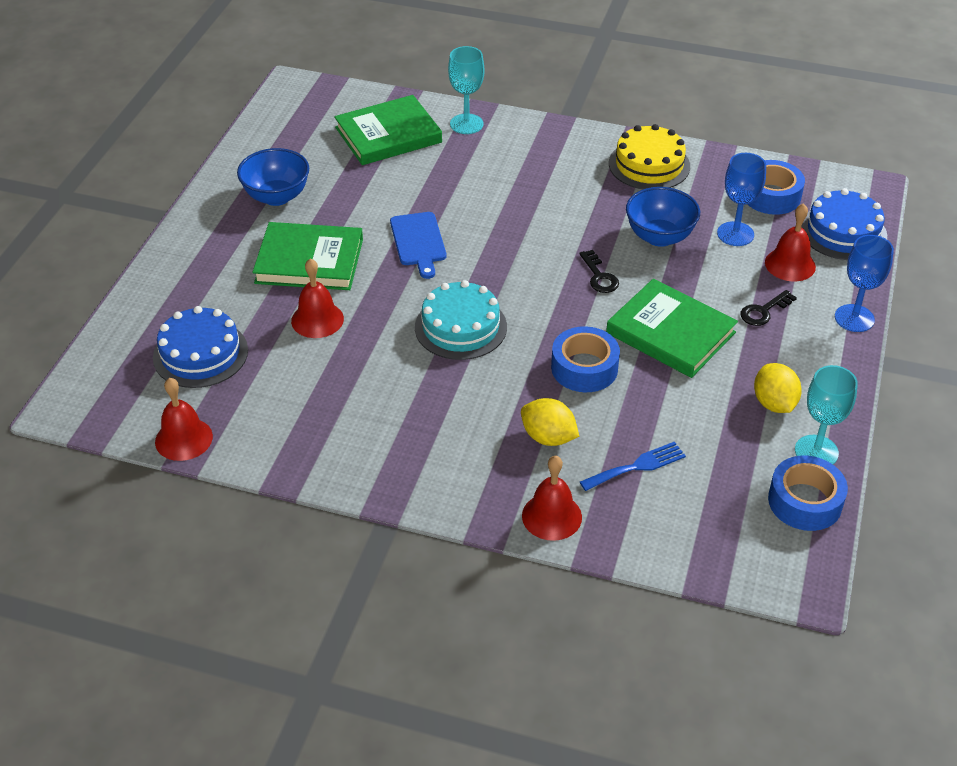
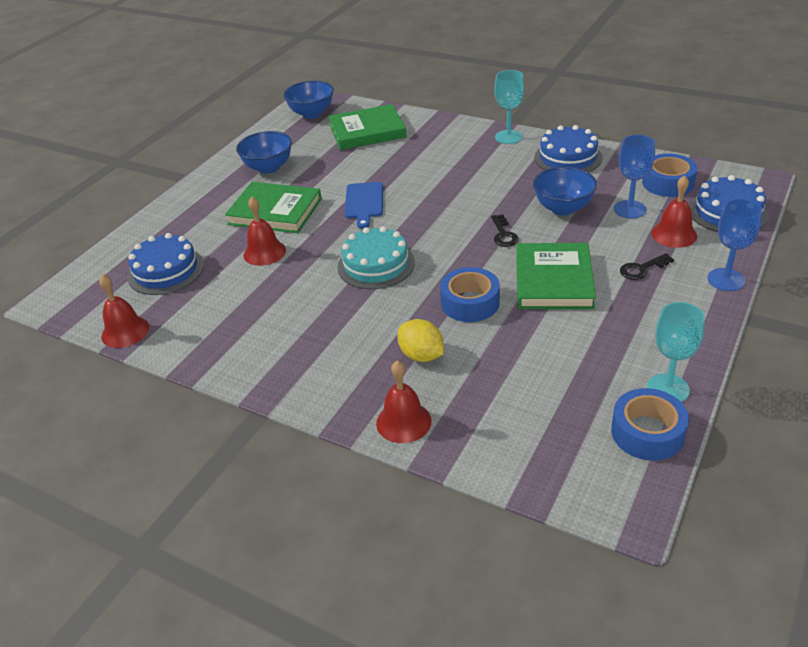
camera: 15 degrees right, 5 degrees down
turquoise goblet [448,46,485,134] -> turquoise goblet moved to [494,70,524,144]
blue fork [580,442,686,491] -> none
green book [606,279,738,378] -> green book turned 45 degrees clockwise [516,243,596,309]
yellow cake [609,124,690,189] -> blue cake [534,125,603,172]
yellow lemon [754,363,802,413] -> none
none -> blue bowl [283,81,334,119]

